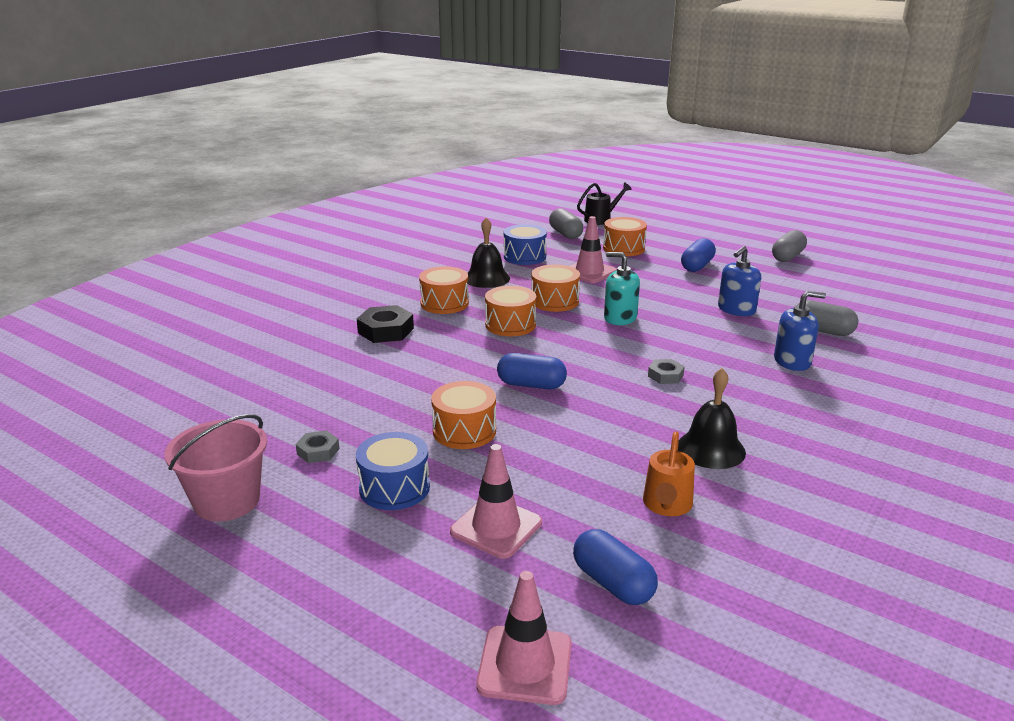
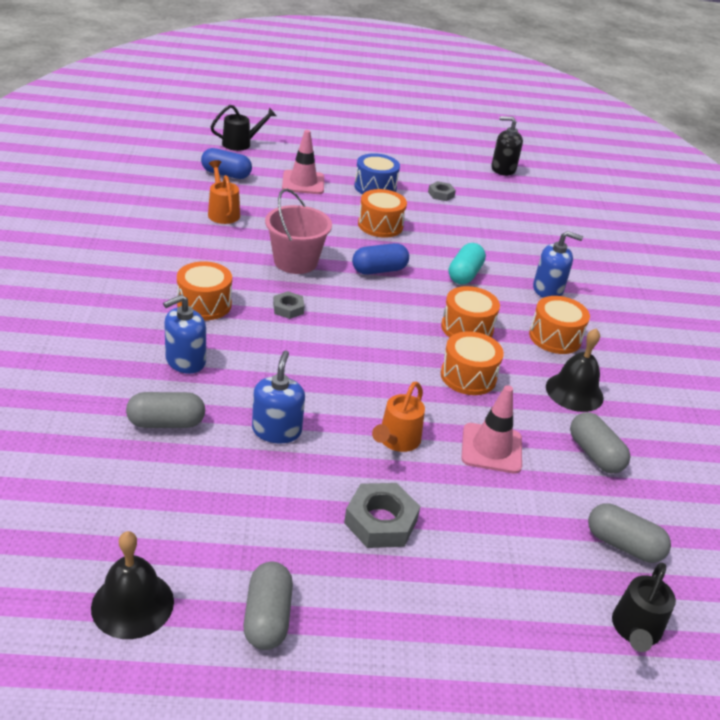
camera: 140 degrees right, 10 degrees up
pink bucket [164,414,267,522] -> pink bucket moved to [265,189,332,274]
black nut [357,305,414,343] -> blue soap dispenser [533,231,583,298]
pink traffic cone [476,571,572,705] -> black watering can [211,105,276,151]
blue drum [504,224,547,265] -> grey capsule [570,412,630,473]
orange drum [603,217,647,256] -> orange drum moved to [177,261,232,320]
turquoise soap dispenser [604,252,640,325] -> none
black bell [678,368,746,469] -> black bell moved to [91,531,174,639]
blue capsule [681,238,716,272] -> grey nut [344,483,420,548]
none -> orange watering can [372,382,425,452]
none -> turquoise capsule [449,243,486,284]
none -> black soap dispenser [491,116,523,176]

